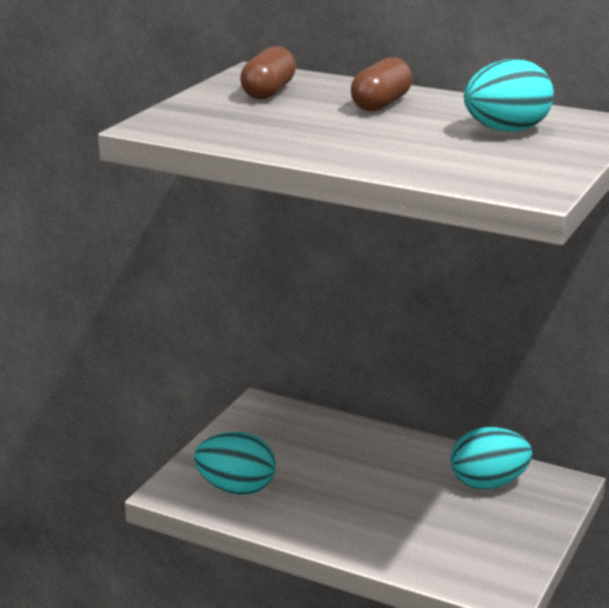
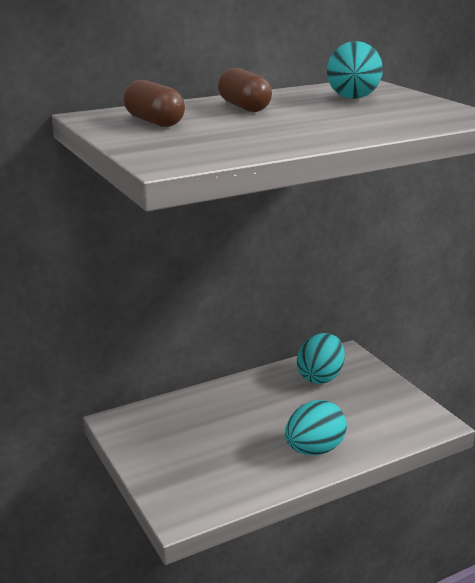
camera: 55 degrees left, 0 degrees up
turquoise egg [194,432,276,495] -> turquoise egg moved to [285,400,347,455]

